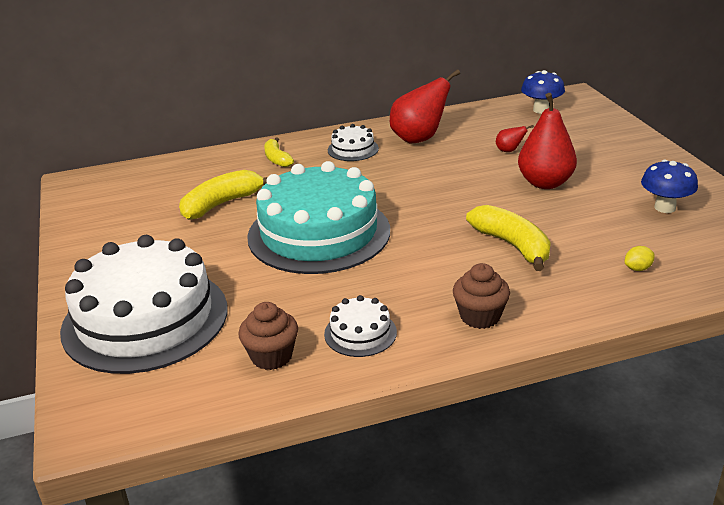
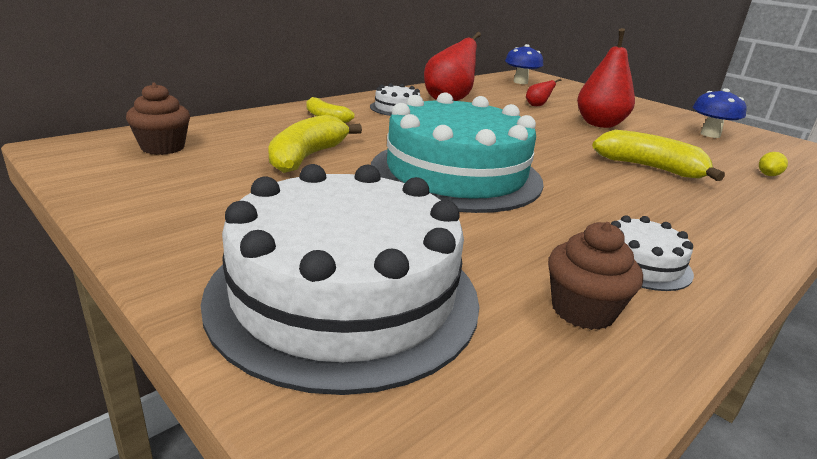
camera: 30 degrees left, 5 degrees down
brown cupcake [453,263,510,329] -> brown cupcake moved to [126,83,190,155]

